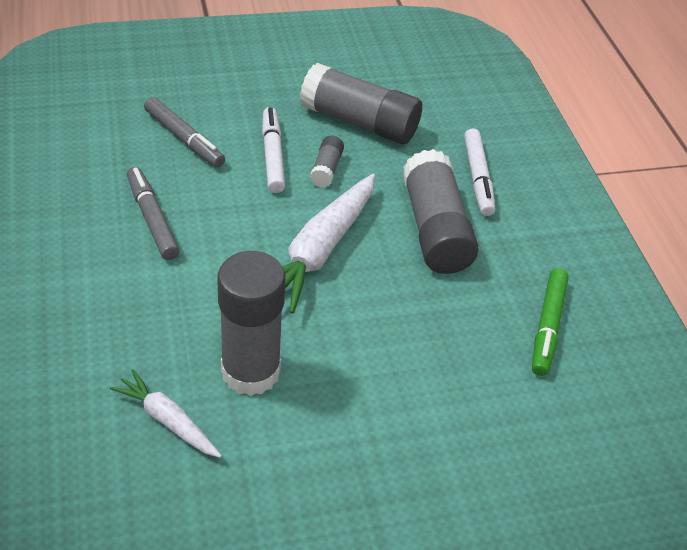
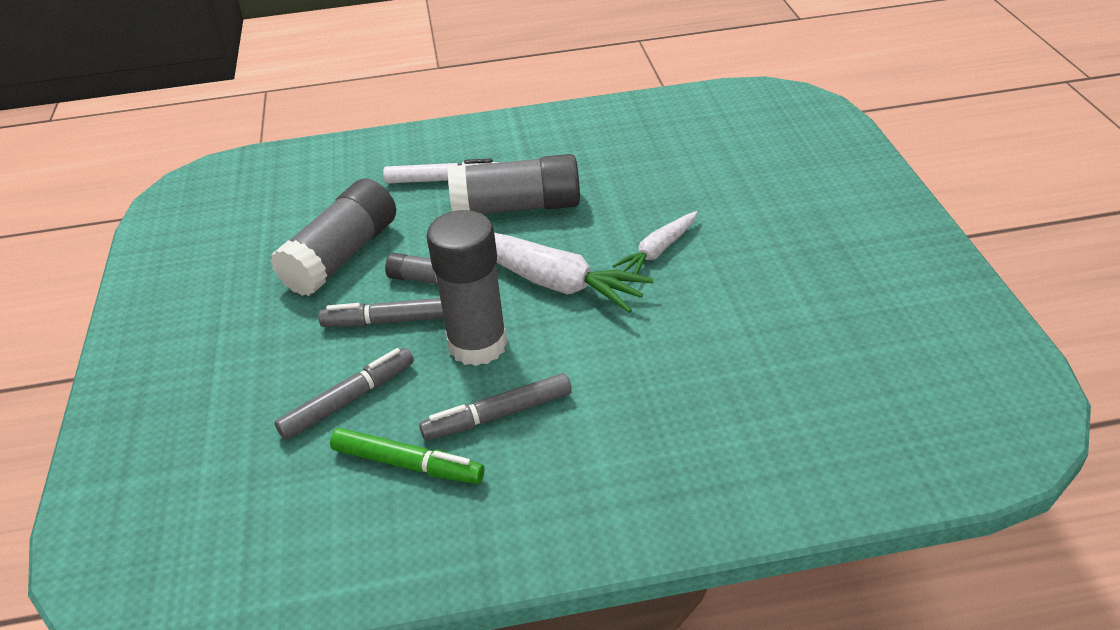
camera: 80 degrees left, 5 degrees down
white carrot [110,369,222,458] -> white carrot moved to [613,211,698,274]
grey glue stick [217,251,285,396] -> grey glue stick moved to [426,210,507,366]
white marker [262,107,285,193] -> grey marker [318,298,444,327]
green marker [532,268,569,376] -> green marker moved to [330,428,484,484]

